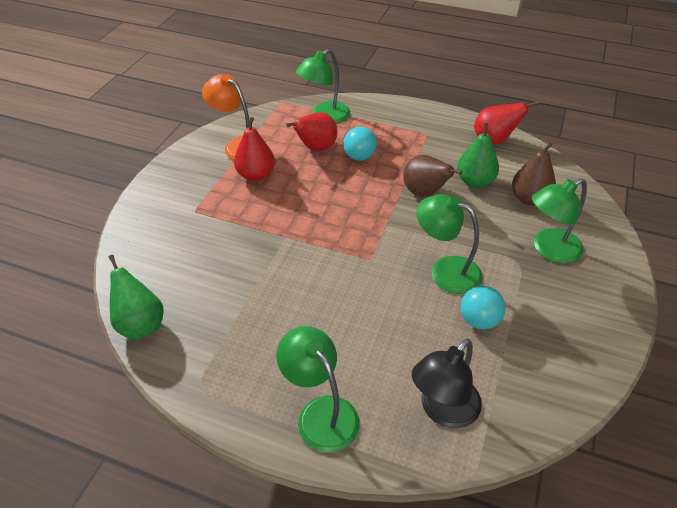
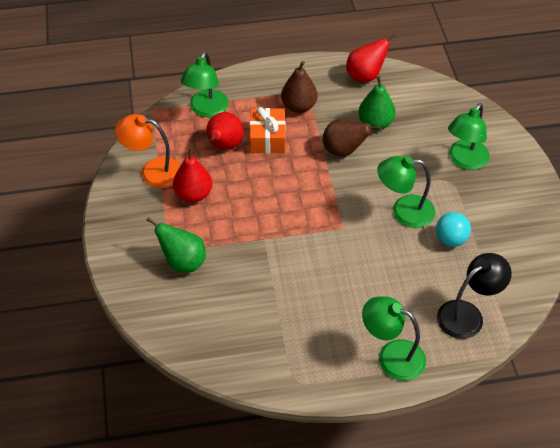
camera: 30 degrees left, 5 degrees up
green pear [109,255,164,340] -> green pear moved to [146,217,206,273]
turquoise ball [343,127,377,161] -> orange gift [250,107,285,154]
black lamp [412,338,482,429] -> black lamp turned 135 degrees counterclockwise [437,253,512,339]
brown pear [512,142,556,206] -> brown pear moved to [281,61,318,113]

